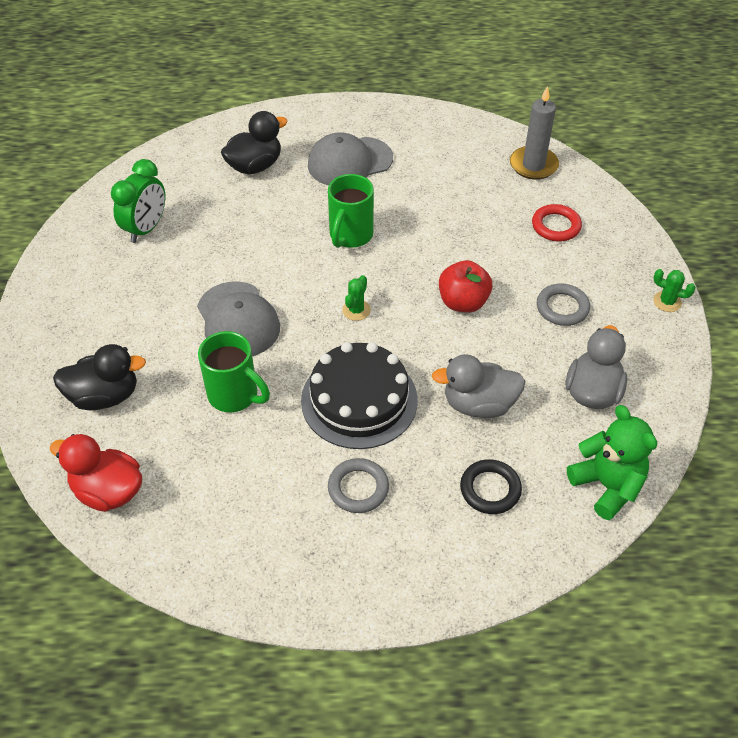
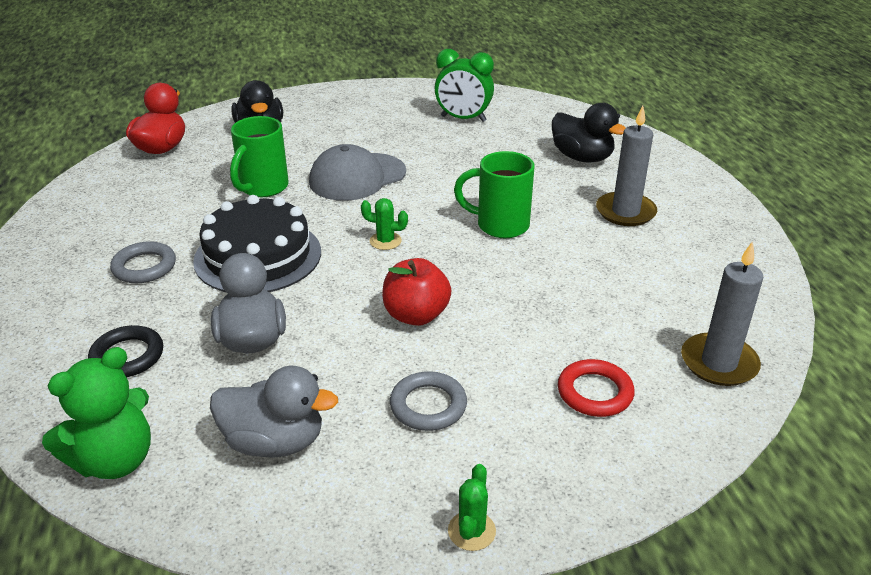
camera: 80 degrees right, 15 degrees down
grey cap [308,133,393,185] -> grey candle [596,106,657,226]

